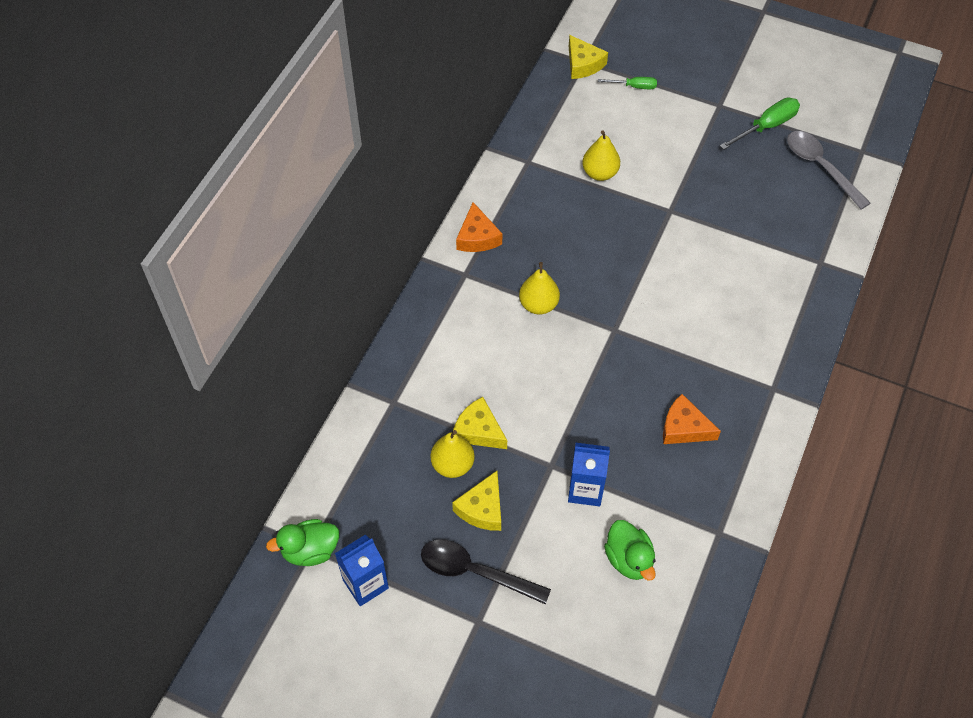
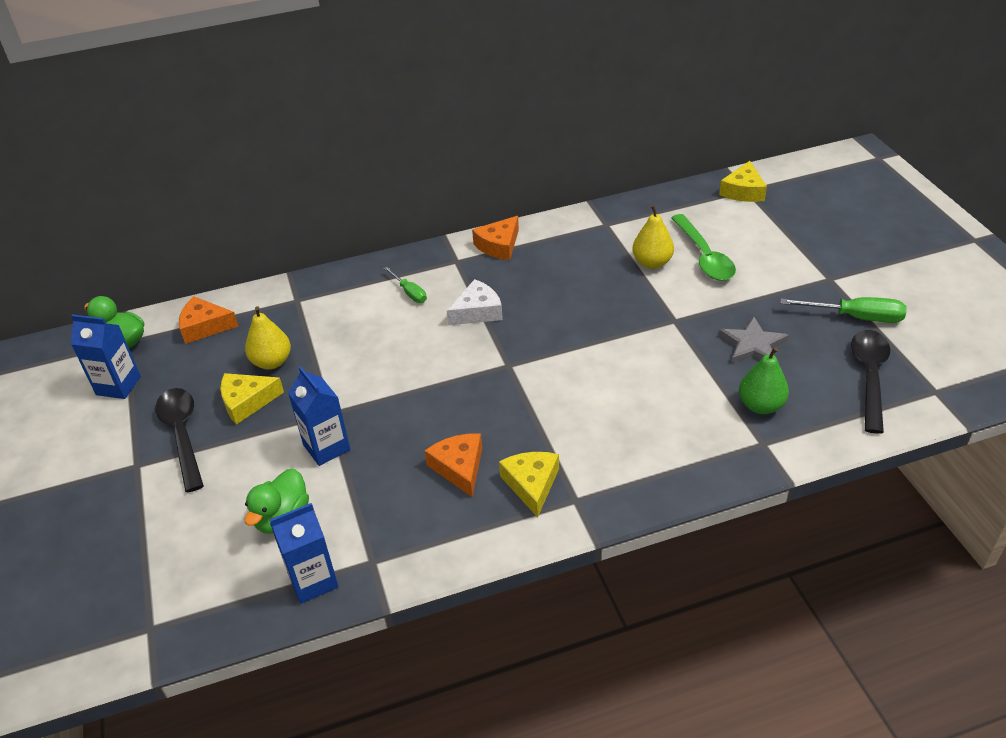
camera: 50 degrees right, 15 degrees down
yellow cheese [453,397,507,449] -> yellow cheese moved to [499,452,559,518]
yellow pear [519,262,560,315] -> white cheese [447,279,503,325]
green screwdriver [598,77,657,89] -> green screwdriver moved to [384,267,427,303]
grey spoon [787,131,871,209] -> black spoon [851,330,890,434]
none -> orange cheese [179,296,239,344]
none -> blue carton [270,503,339,604]
none -> green spoon [671,214,736,281]
none -> grey star [719,317,789,363]
none -> green pear [739,347,789,414]

